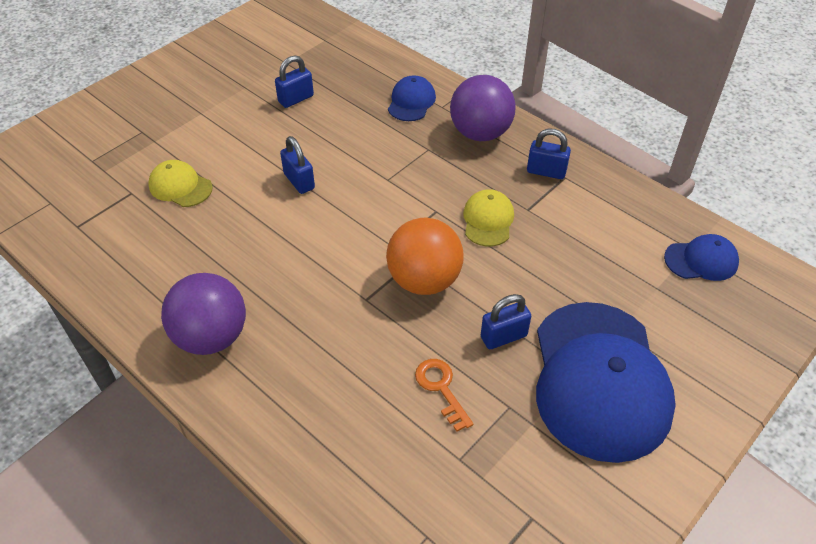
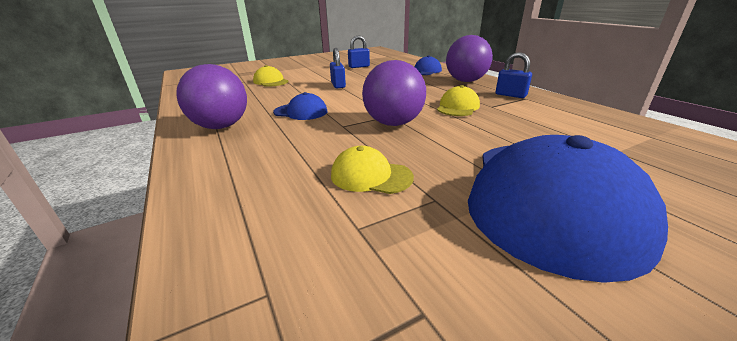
camera: 20 degrees right, 20 degrees down
orange ball [386,218,464,295] -> purple ball [362,60,426,126]
orange key [415,359,473,432] -> yellow cap [331,146,414,194]
blue padlock [481,294,531,349] -> none
blue cap [664,234,739,281] -> blue cap moved to [273,92,327,120]

